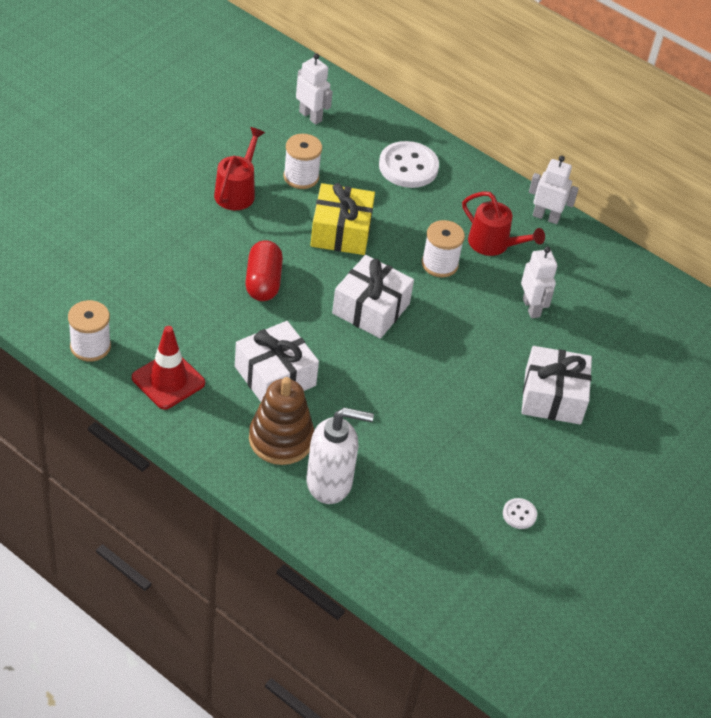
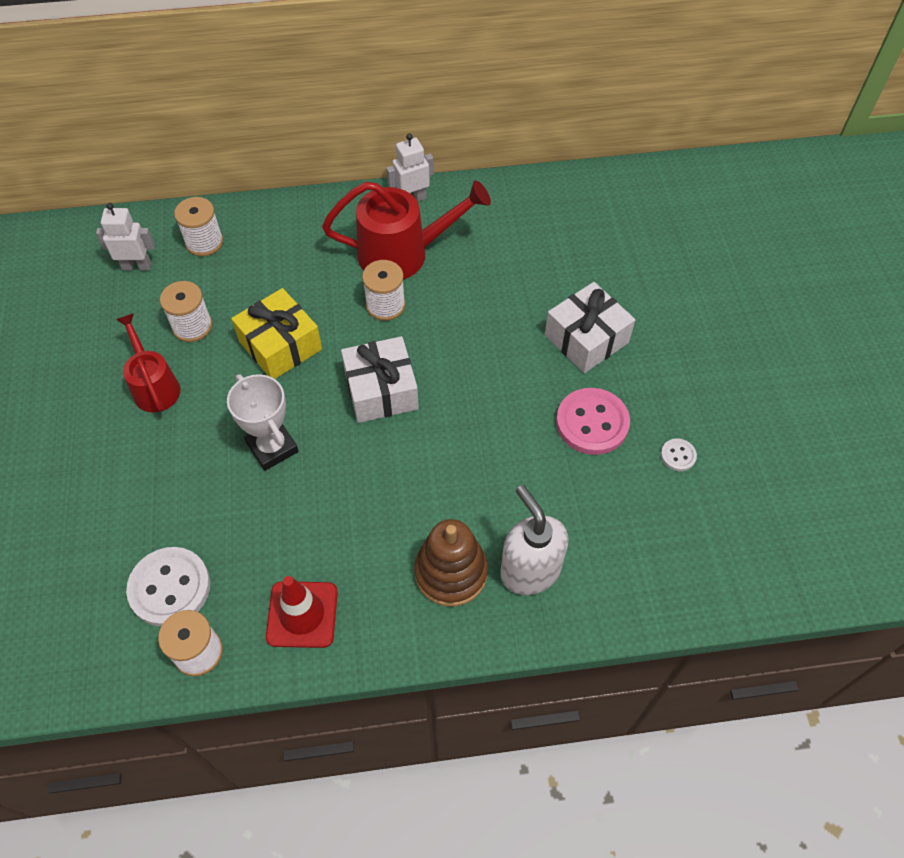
camera: 40 degrees left, 10 degrees up
white gift [235,321,319,402] -> none
red capsule [245,240,283,301] -> white trophy [227,374,299,471]
white soap dispenser [306,408,374,504] -> white soap dispenser turned 75 degrees counterclockwise [500,485,569,595]
white button [379,141,439,188] -> white button moved to [126,547,210,627]
red watering can [462,191,545,256] -> red watering can [322,180,491,280], size x1.60
white robot [521,246,557,318] -> none
none -> white spool [174,197,223,256]
none -> pink button [556,388,630,455]

